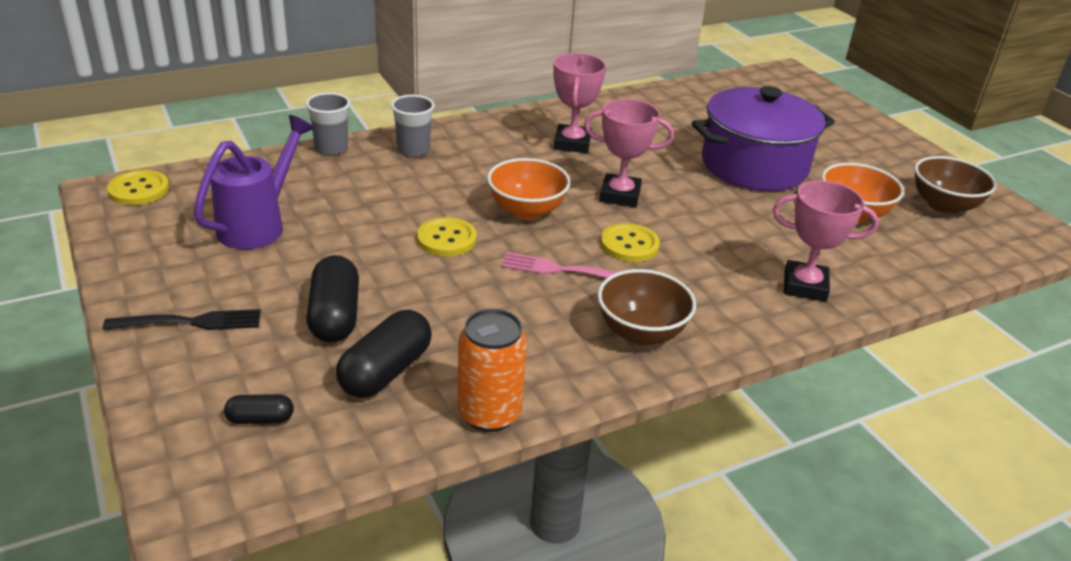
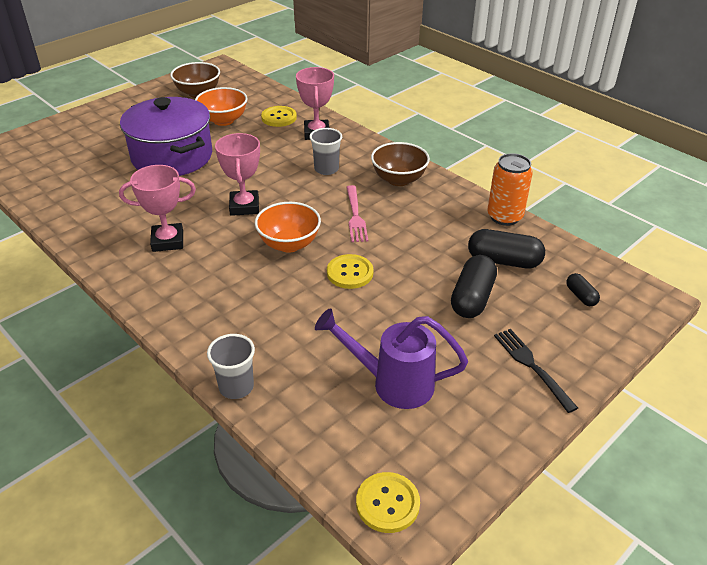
camera: 105 degrees left, 5 degrees up
black capsule [306,255,359,343] -> black capsule turned 45 degrees counterclockwise [451,255,497,318]
grey cup [391,95,435,157] -> grey cup moved to [309,128,342,175]
yellow button [601,223,660,262] -> yellow button moved to [261,106,297,127]

